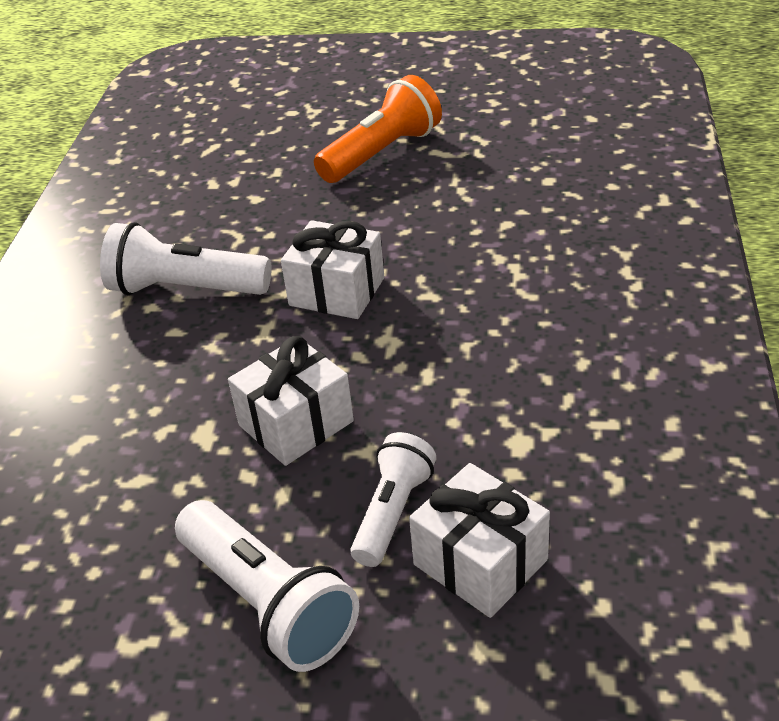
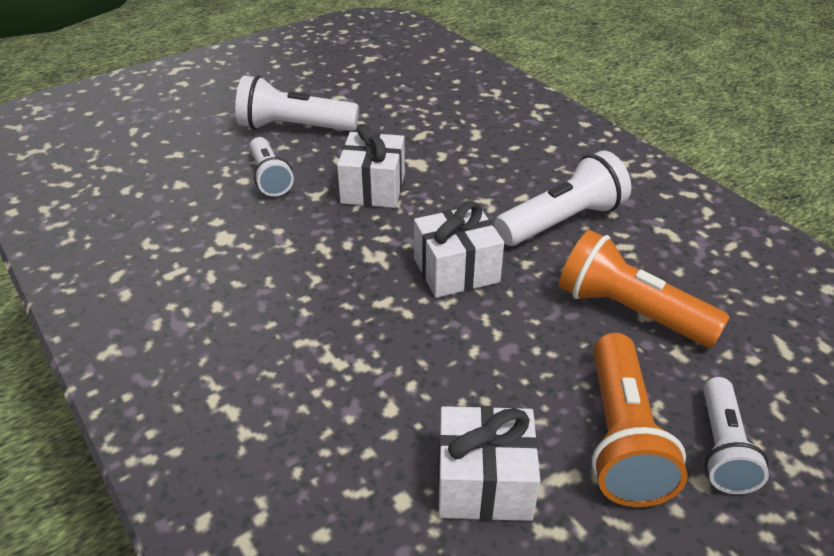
camera: 135 degrees right, 0 degrees up
white gift [409,463,550,618] -> white gift moved to [438,406,540,521]
none -> orange flashlight [559,230,730,348]
none -> white flashlight [703,377,769,494]

